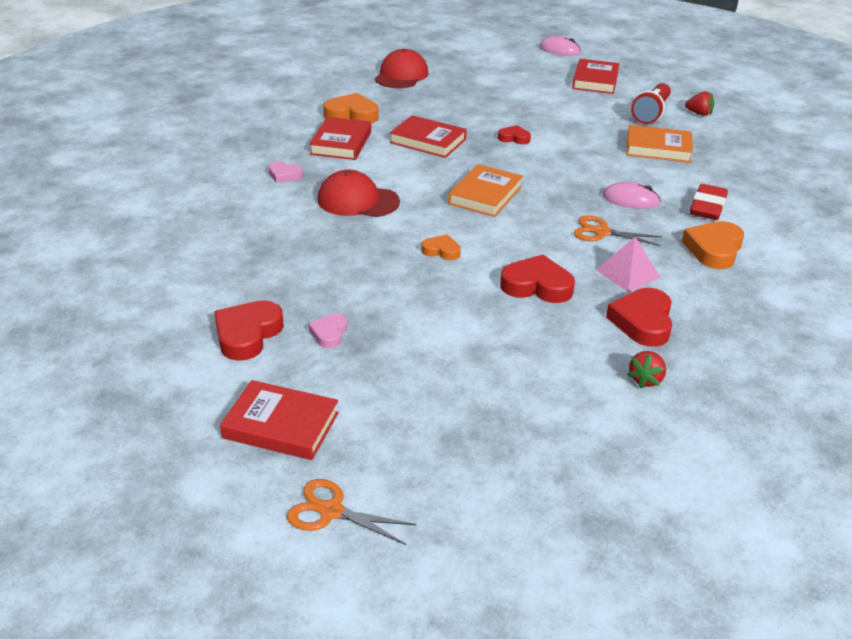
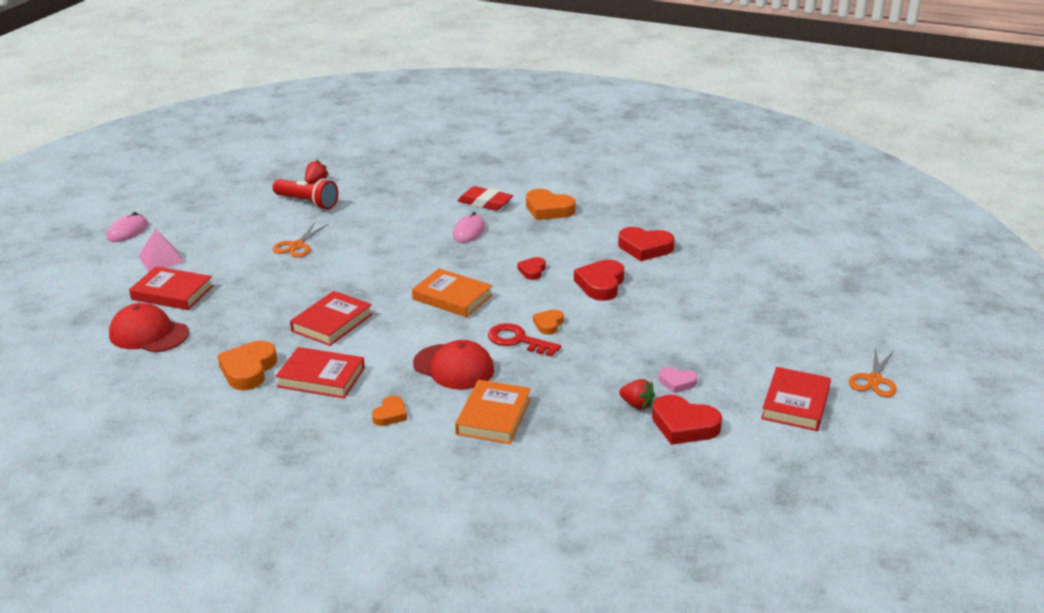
camera: 85 degrees left, 5 degrees down
pink heart [269,161,303,183] -> orange heart [372,396,407,426]
red cap [317,170,400,217] -> red cap turned 75 degrees counterclockwise [413,340,494,390]
red heart [498,125,531,144] -> red heart moved to [517,257,546,280]
red book [572,59,620,94] -> red book moved to [129,266,213,310]
orange scissors [574,215,662,246] -> orange scissors moved to [272,222,328,258]
pink pyramid [596,237,661,292] -> pink pyramid moved to [138,228,184,272]
orange book [626,125,693,163] -> orange book moved to [455,380,531,444]
red strawberry [627,351,666,388] -> red strawberry moved to [619,379,655,410]
none -> red key [488,323,561,357]

